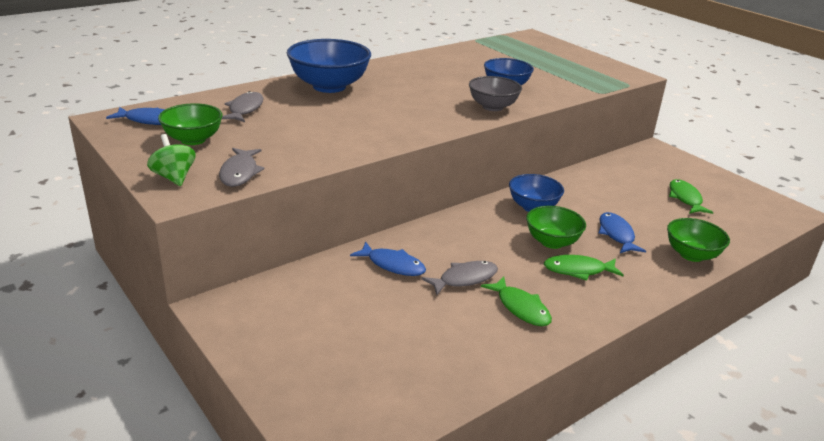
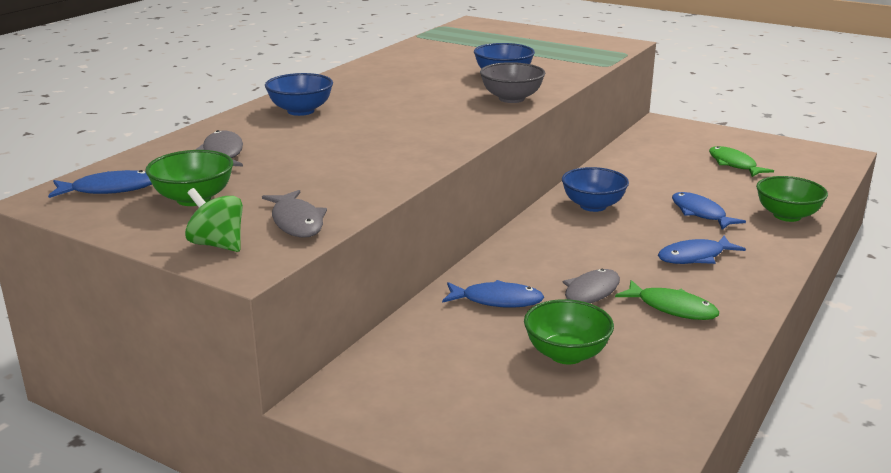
camera: 20 degrees left, 5 degrees down
blue bowl [287,39,371,93] -> blue bowl [265,73,333,116], size x0.62
green bowl [526,206,586,249] -> green bowl moved to [524,299,614,364]
green fish [544,255,624,281] -> blue fish [658,235,746,264]

